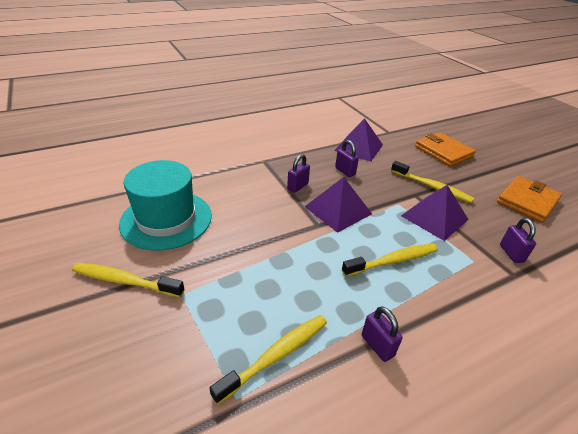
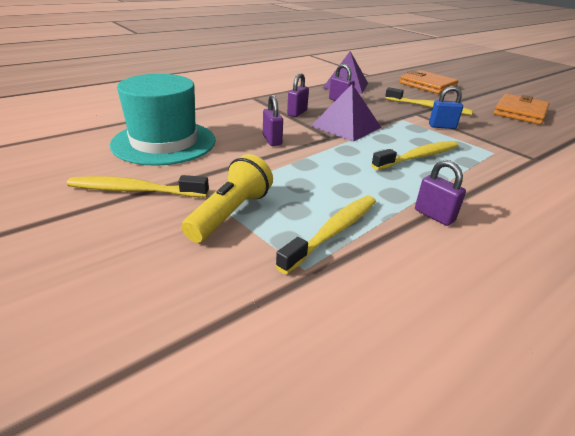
camera: 10 degrees left, 5 degrees down
purple pyramid [401,185,469,241] -> blue padlock [429,86,463,129]
purple padlock [500,218,536,263] -> purple padlock moved to [263,95,283,146]
none -> yellow flashlight [182,154,273,243]

